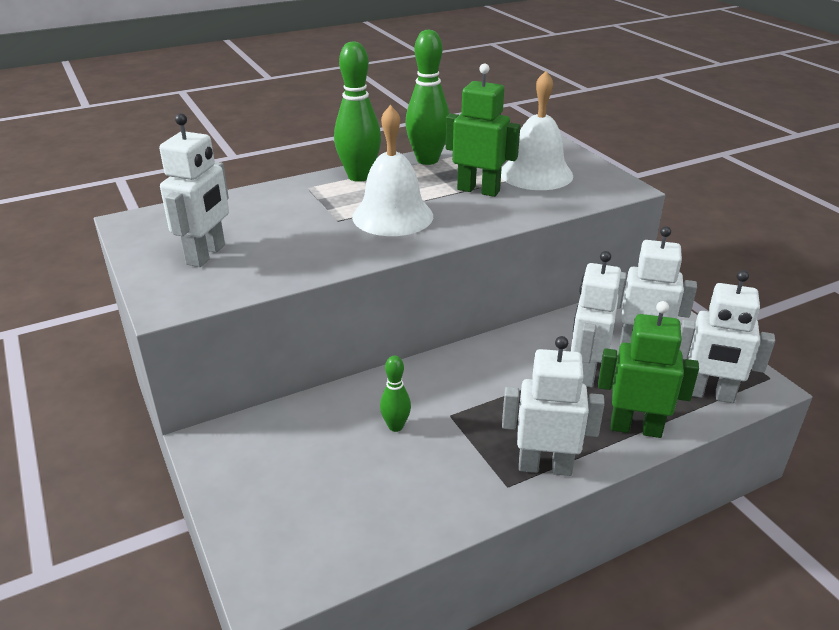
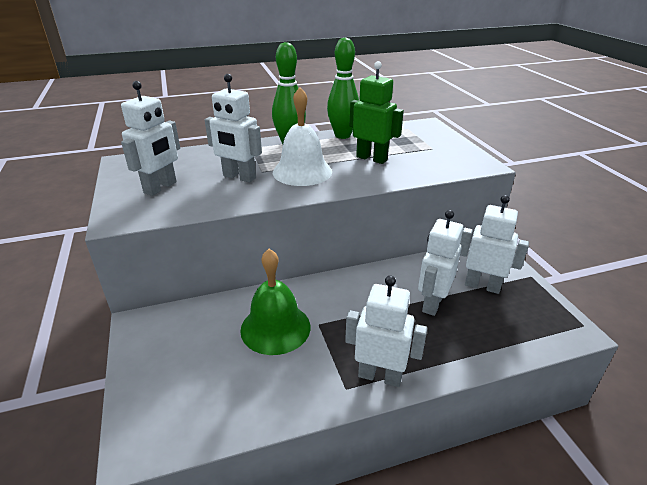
camera: 10 degrees right, 0 degrees up
green bowling pin [380,356,411,432] -> green bell [240,249,310,355]
white bell [501,71,573,190] -> none
green robot [598,301,699,438] -> none
white robot [680,270,775,403] -> white robot moved to [205,74,262,183]

